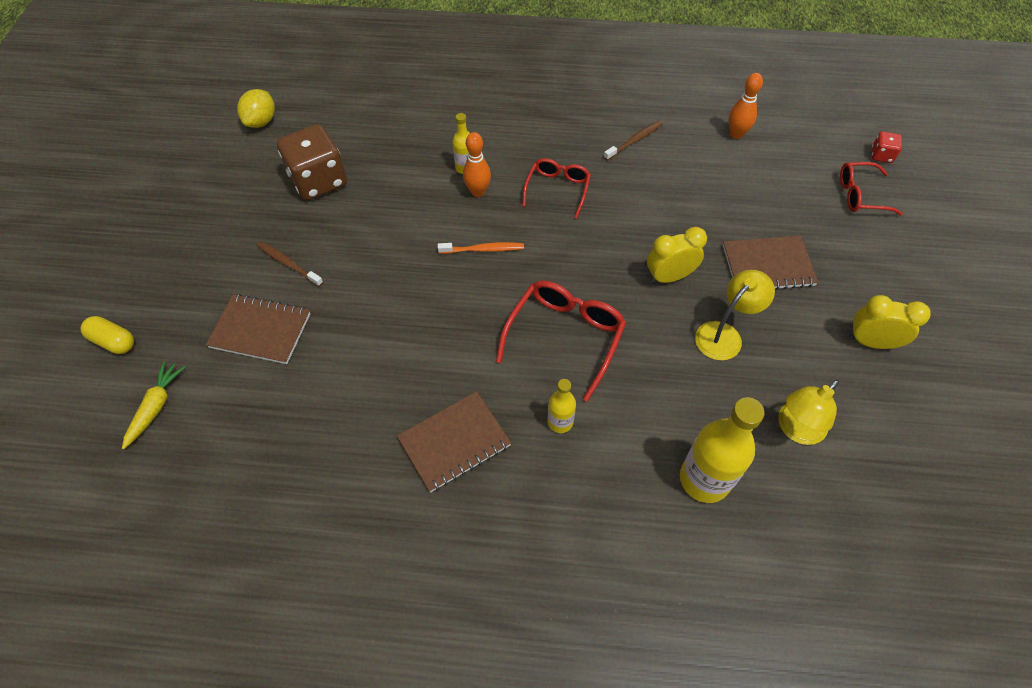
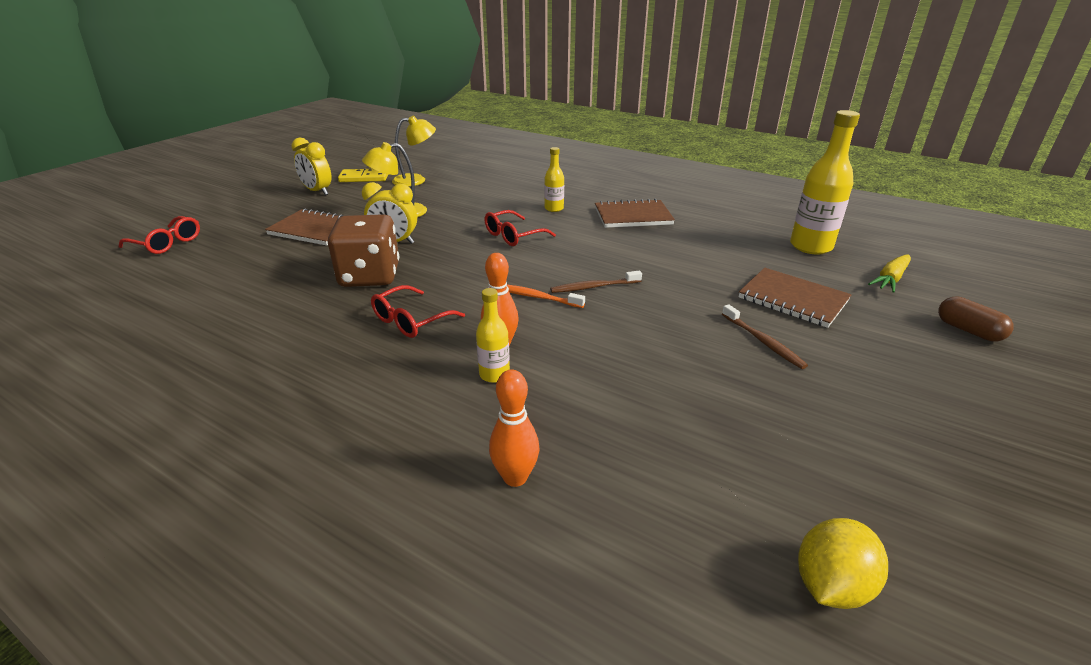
camera: 155 degrees left, 25 degrees down
yellow capsule [80,316,134,354] -> brown capsule [938,296,1014,342]
brown dice [277,124,347,200] -> brown dice moved to [328,214,399,287]
red glasses [496,281,626,402] -> red glasses [484,210,556,246], size x0.65
brown toothbrush [604,121,663,160] -> brown toothbrush moved to [550,271,642,293]
yellow bottle [680,397,765,503] -> yellow bottle moved to [790,110,860,254]
orange bowling pin [729,73,763,139] -> orange bowling pin moved to [489,370,539,487]
red dice [872,131,902,163] -> none
none -> yellow domino [338,169,388,182]

